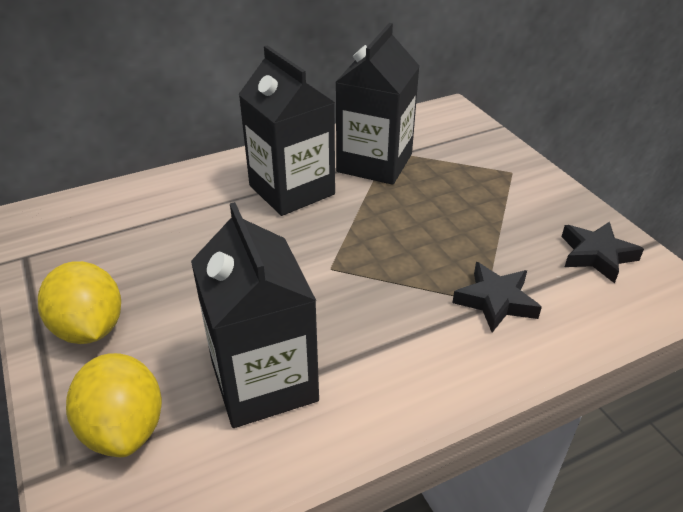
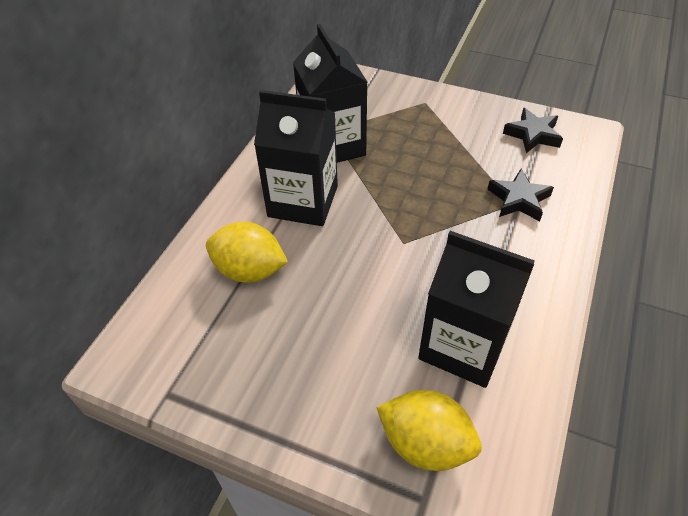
camera: 40 degrees left, 10 degrees up
yellow lemon [38,261,121,344] -> yellow lemon moved to [206,222,288,283]

